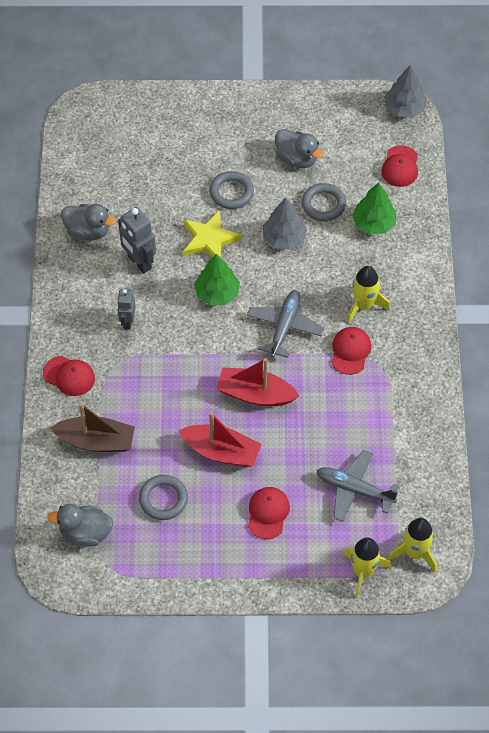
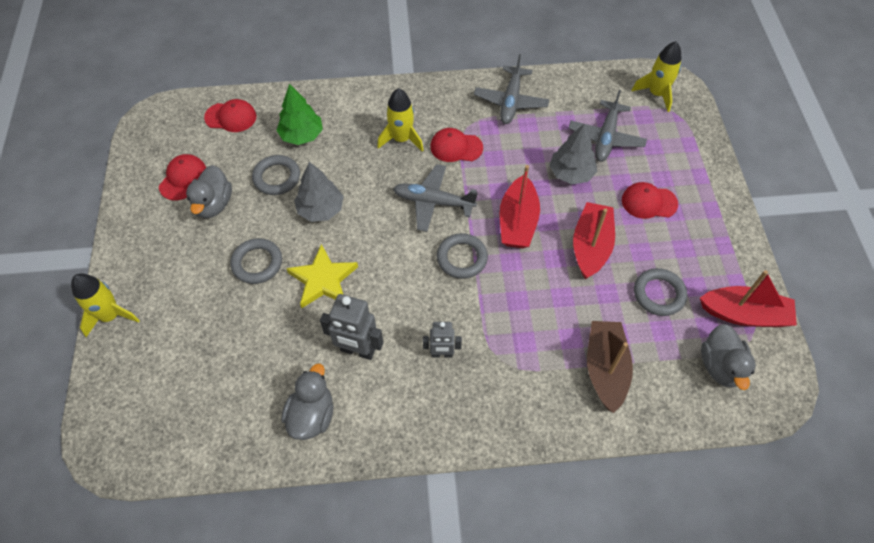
camera: 95 degrees left, 0 degrees up
red cap [43,356,95,396] -> red cap moved to [159,154,206,201]
grey robot [118,207,156,274] -> grey robot turned 60 degrees clockwise [320,294,383,360]
green tree [194,254,240,305] -> none
grey duck [275,129,323,168] -> grey duck turned 150 degrees clockwise [186,165,232,218]
yellow rocket [343,537,391,598] -> yellow rocket moved to [71,273,140,337]
grey tree [385,65,427,118] -> grey tree moved to [549,124,597,184]
none -> grey ring [437,233,488,279]
none -> grey plane [474,54,549,124]
none -> red boat [700,270,797,327]

